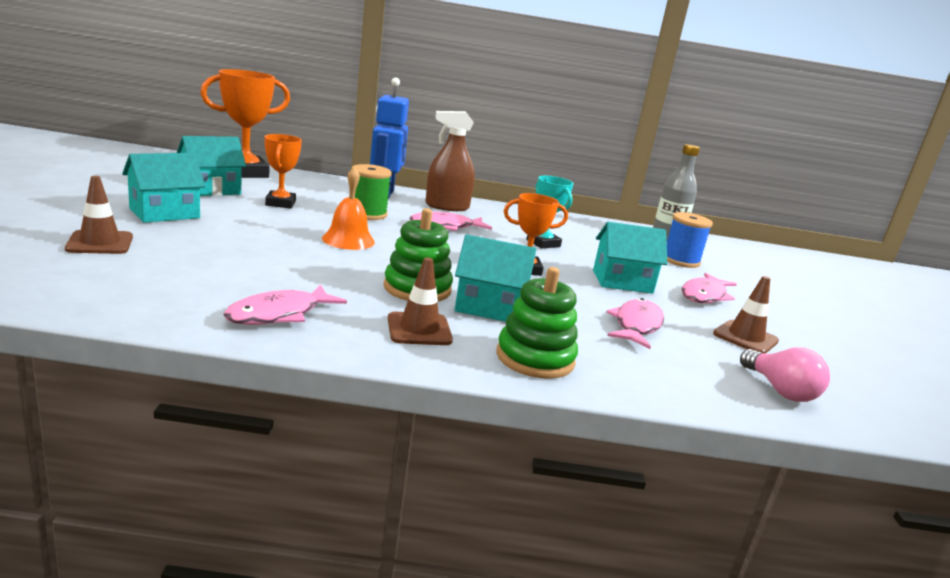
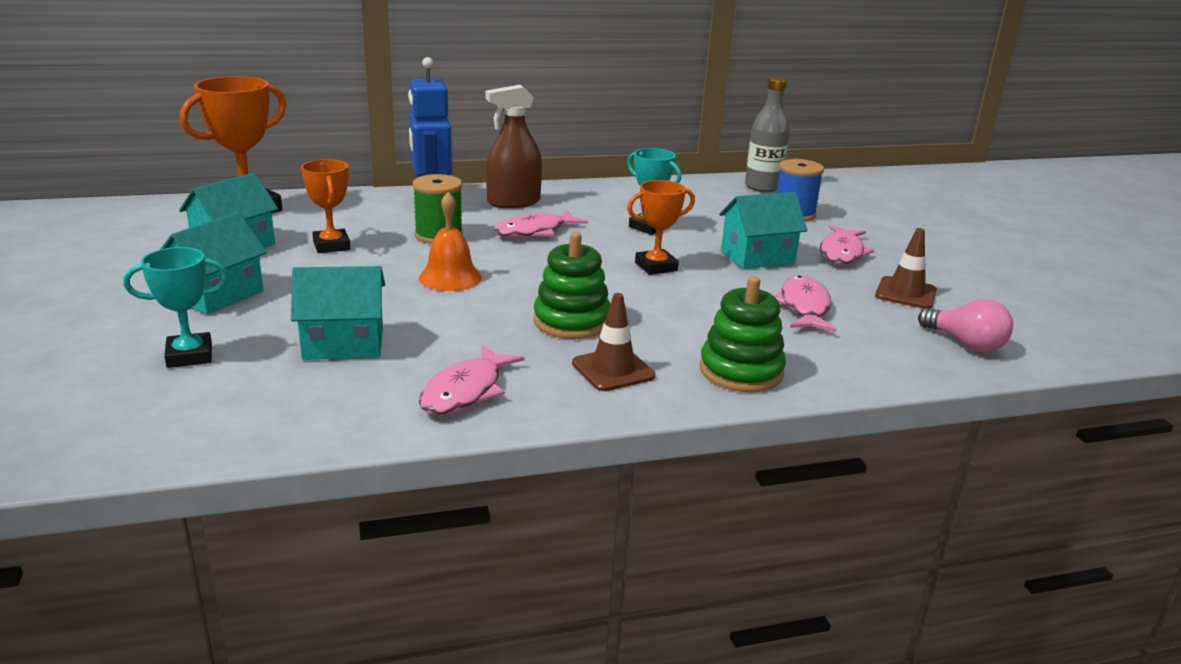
camera: 15 degrees left, 5 degrees up
brown traffic cone [65,176,133,254] -> turquoise trophy [124,247,228,368]
turquoise house [455,234,536,322] -> turquoise house moved to [291,266,385,360]

